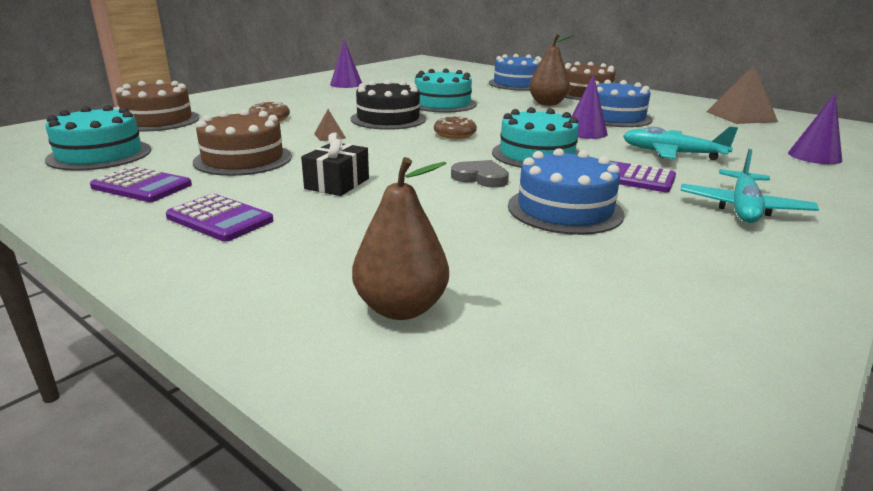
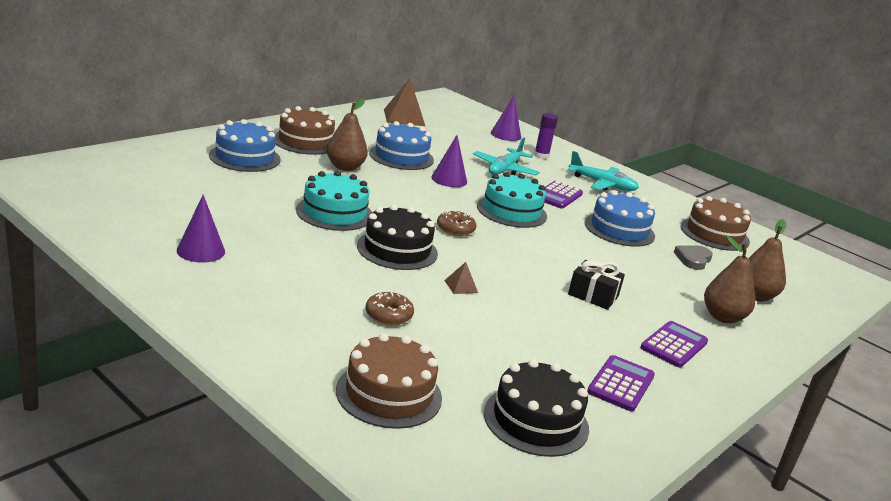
camera: 90 degrees left, 0 degrees up
turquoise cake [45,105,151,171] -> black cake [484,359,589,457]
brown cake [193,109,292,176] -> brown cake moved to [680,196,751,251]
grey heart [451,160,509,188] -> grey heart moved to [674,245,713,270]
none -> purple glue stick [534,113,558,159]
none -> brown pear [704,235,755,324]

